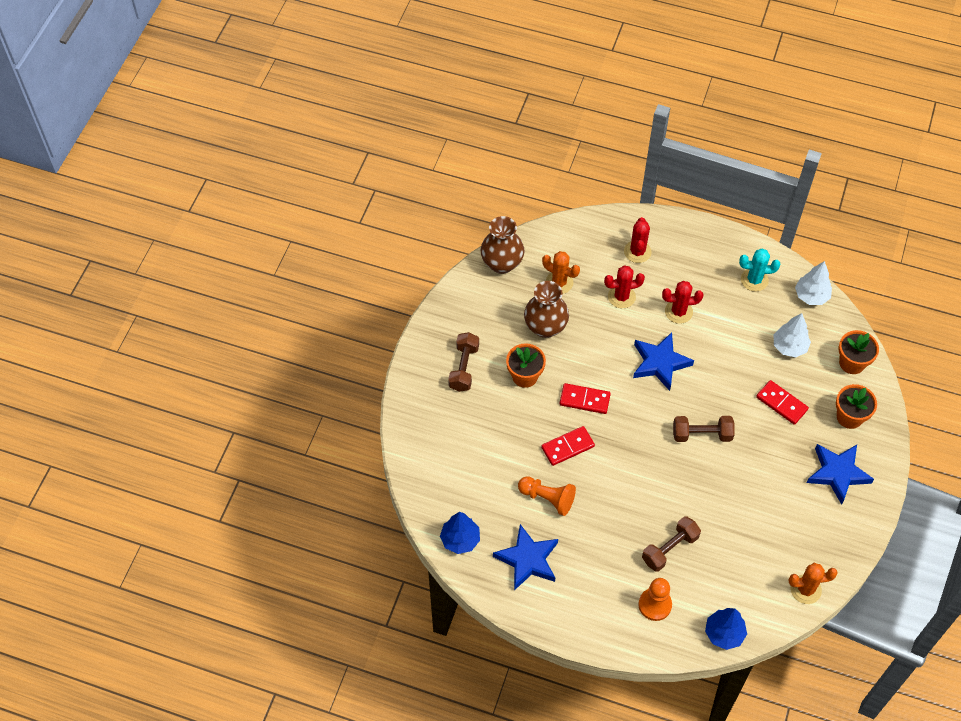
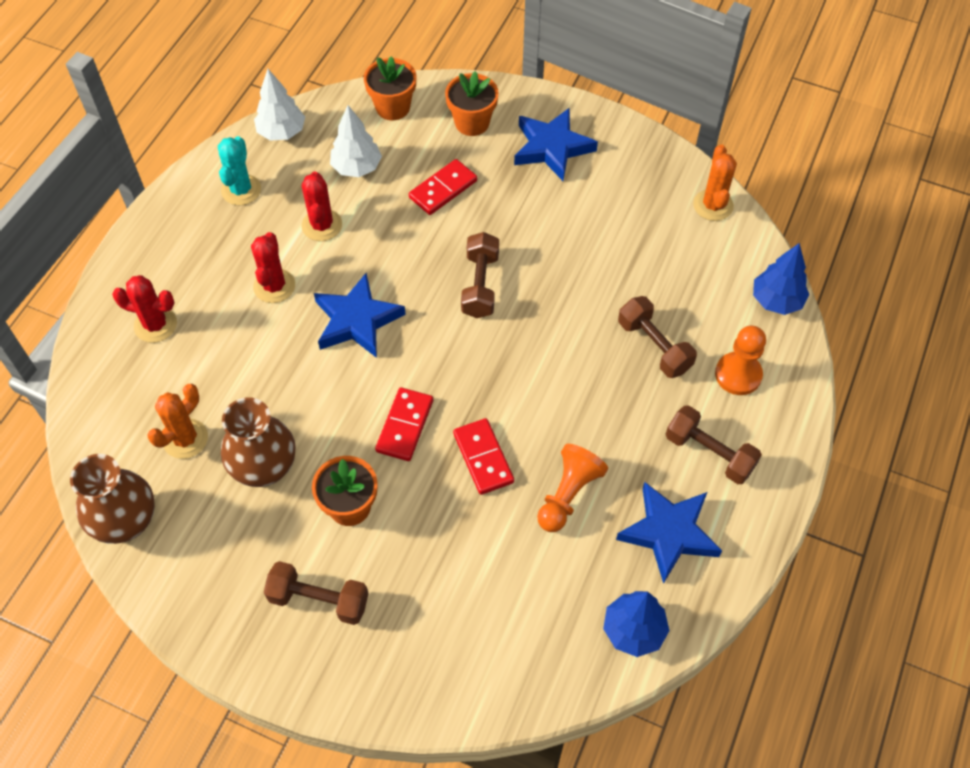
camera: 85 degrees left, 0 degrees up
red cactus [604,266,645,308] -> red cactus moved to [301,172,342,241]
none -> brown dumbbell [666,405,762,484]

